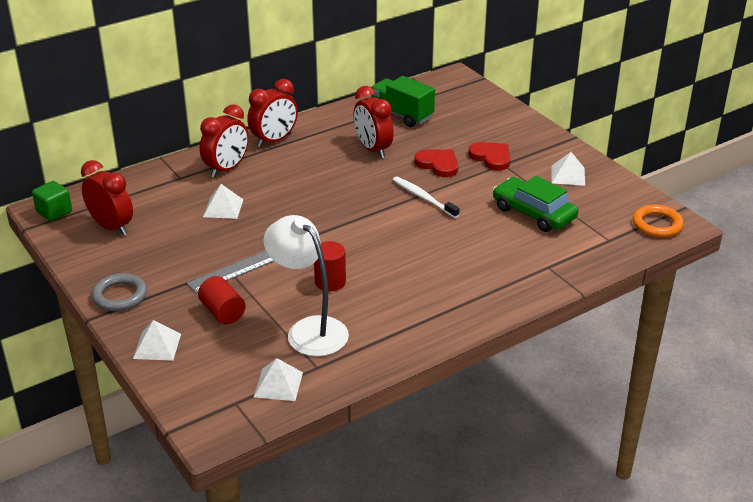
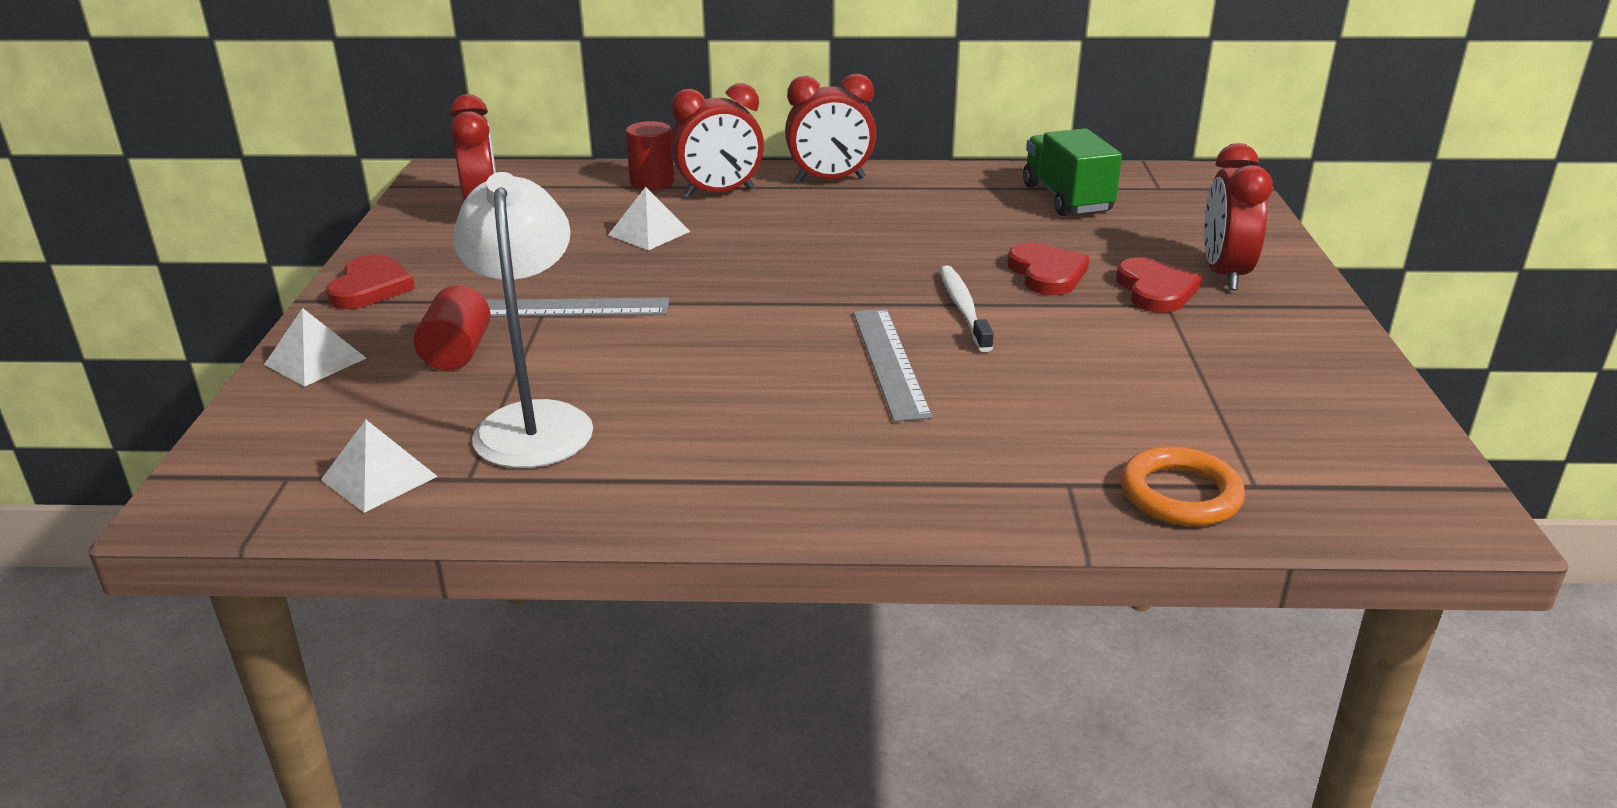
camera: 35 degrees right, 5 degrees down
green cube [32,181,72,221] -> none
grey ring [92,273,147,311] -> red heart [326,254,415,309]
red cylinder [314,241,346,291] -> red cylinder moved to [626,121,674,190]
red clock [353,86,394,158] -> red clock moved to [1204,143,1273,290]
green car [493,176,578,232] -> none
white pyramid [552,152,585,186] -> none
orange ring [633,205,684,238] -> orange ring moved to [1121,446,1245,526]
none -> grey ruler [853,309,933,422]

